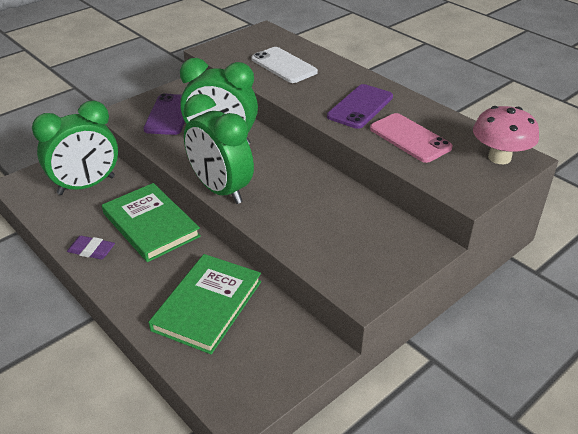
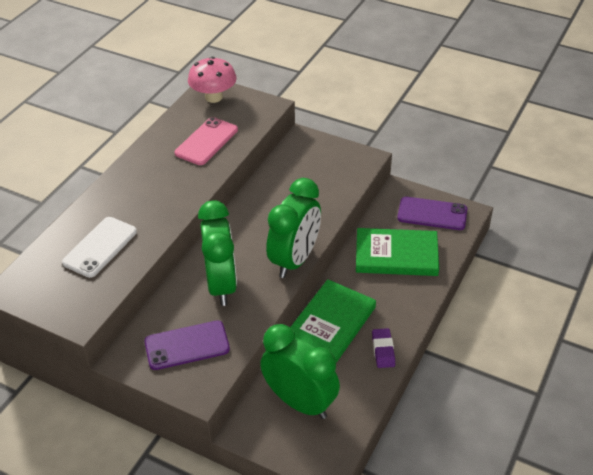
camera: 110 degrees left, 5 degrees up
purple phone [327,84,393,129] -> purple phone moved to [397,197,467,230]

